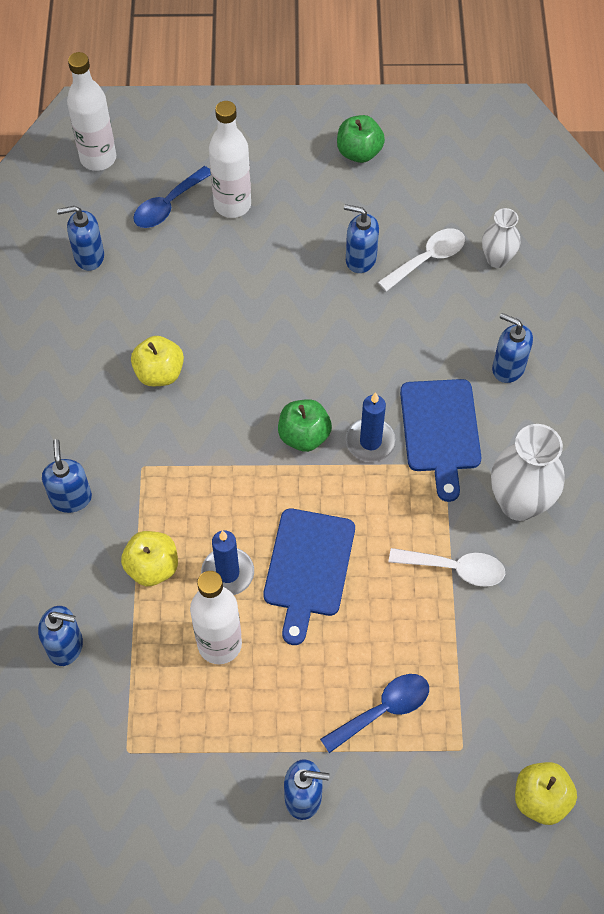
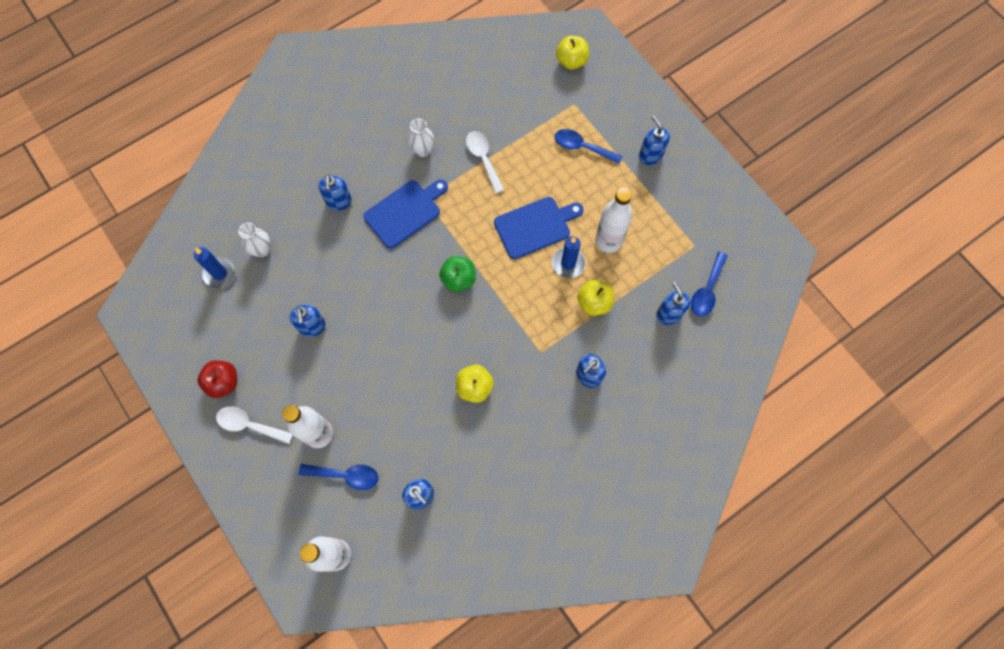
camera: 125 degrees left, 10 degrees up
green apple [337,115,385,163] -> red apple [197,360,237,398]
blue candle [346,392,396,462] -> blue candle moved to [194,247,236,289]
white spoon [378,228,465,292] -> white spoon moved to [216,406,293,444]
white vase [491,424,565,521] -> white vase [408,118,434,157], size x0.59
none -> blue spoon [691,252,728,317]

